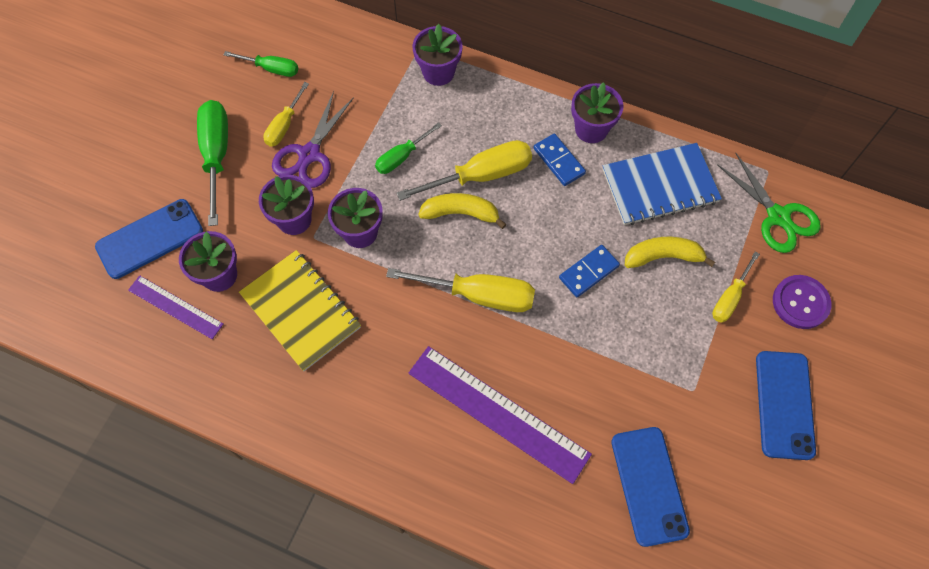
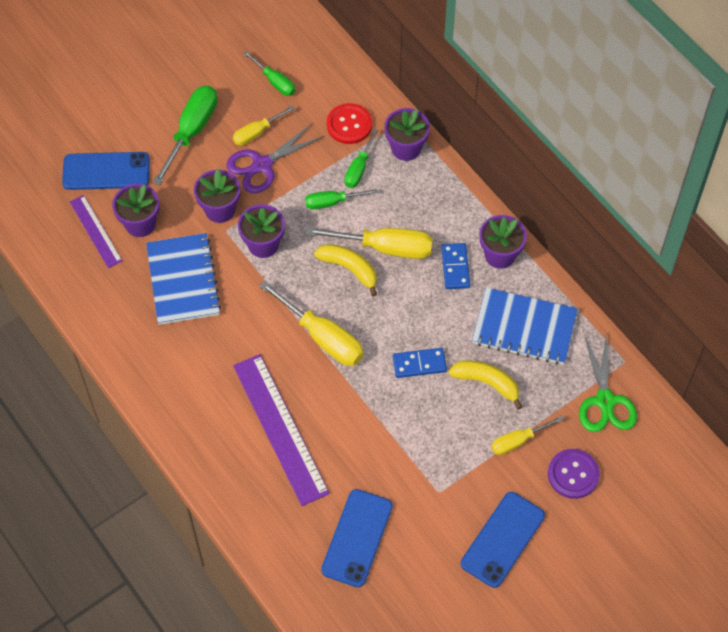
camera: 30 degrees right, 5 degrees down
yellow notebook [239,250,361,371] -> blue notebook [146,233,221,325]
none -> red button [327,103,372,144]
none -> green screwdriver [344,129,378,188]

